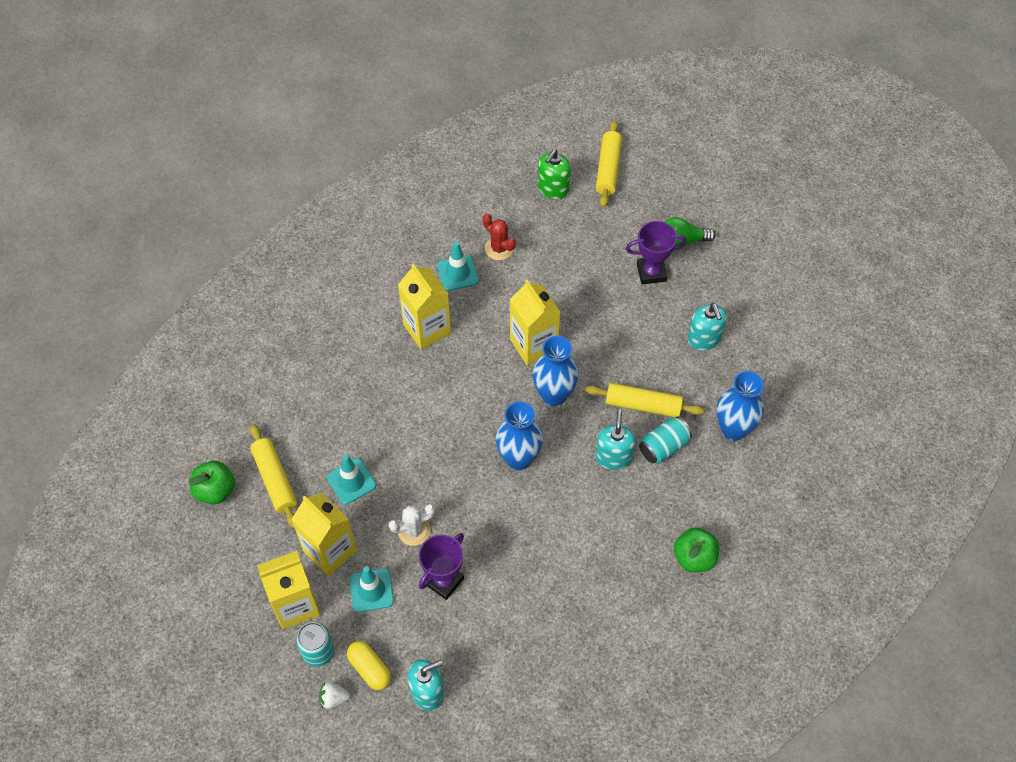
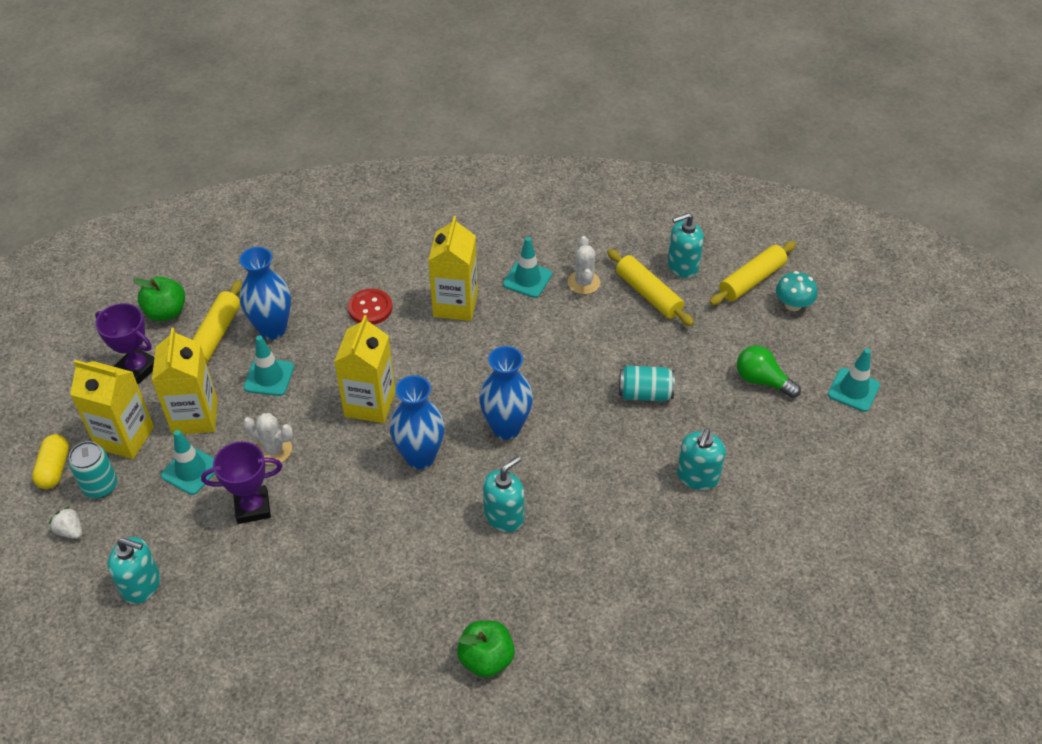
camera: 40 degrees right, 10 degrees down
yellow capsule [347,641,391,690] -> yellow capsule moved to [32,434,69,489]
red cactus [483,214,516,260] -> white cactus [568,236,600,294]
yellow carton [510,280,561,366] -> yellow carton moved to [334,315,396,423]
green soap dispenser [538,149,571,199] -> turquoise soap dispenser [667,213,704,278]
yellow rolling pin [585,383,704,417] -> yellow rolling pin moved to [607,249,694,326]
purple trophy [626,221,687,285] -> purple trophy moved to [95,303,155,384]
turquoise can [639,416,692,463] -> turquoise can moved to [619,366,675,401]
blue vase [717,371,764,441] -> blue vase moved to [240,247,291,340]
none -> red button [348,289,392,325]
none -> turquoise mushroom [776,271,817,311]
none -> turquoise traffic cone [828,348,880,412]

